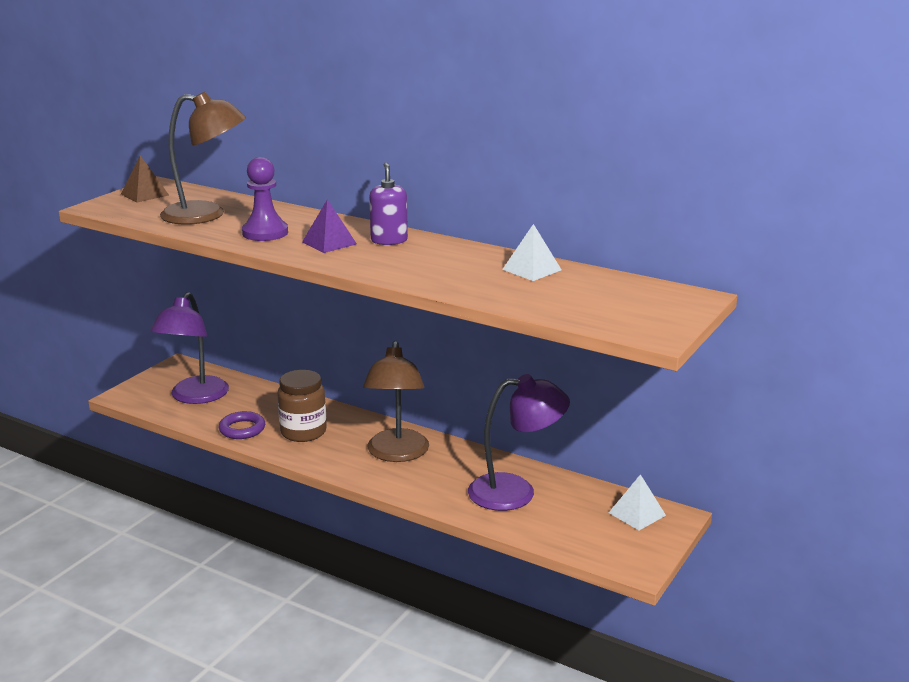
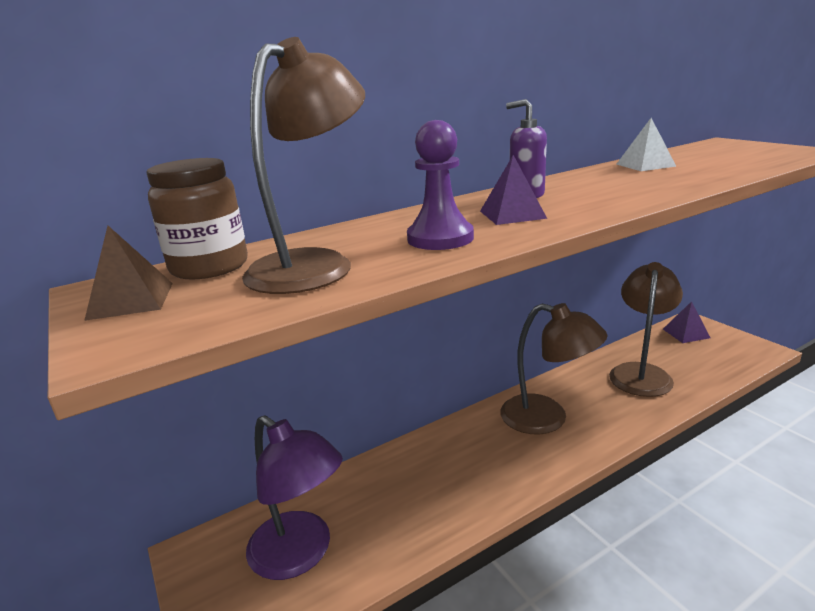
camera: 60 degrees left, 0 degrees up
purple ring [219,411,265,439] -> none
brown jar [277,370,327,442] -> brown jar moved to [146,158,248,280]
purple lamp [468,374,570,511] -> brown lamp [609,262,683,397]
white pyramid [609,474,666,530] -> purple pyramid [663,301,710,343]

